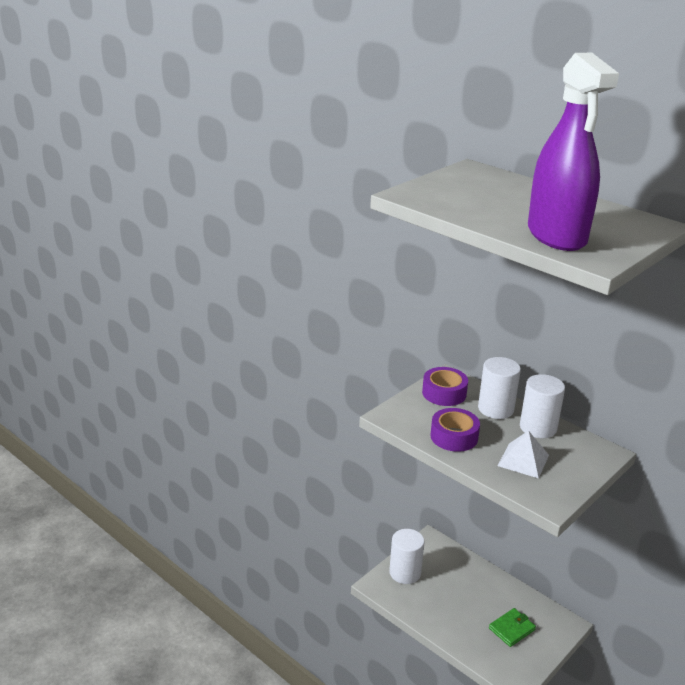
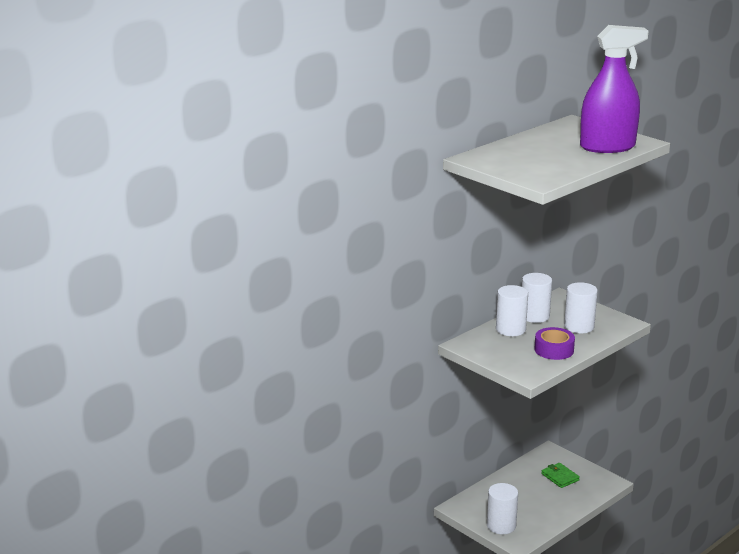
camera: 85 degrees left, 5 degrees down
purple tape [422,367,468,406] -> none
white pyramid [498,431,549,478] -> white cylinder [564,282,598,333]

